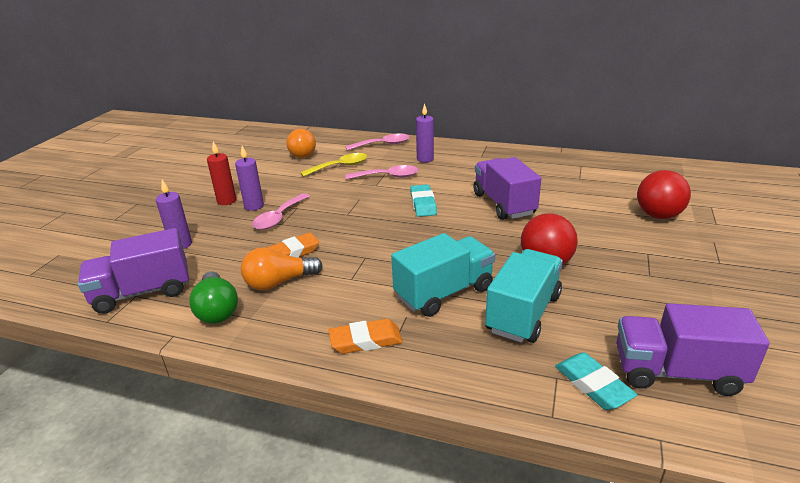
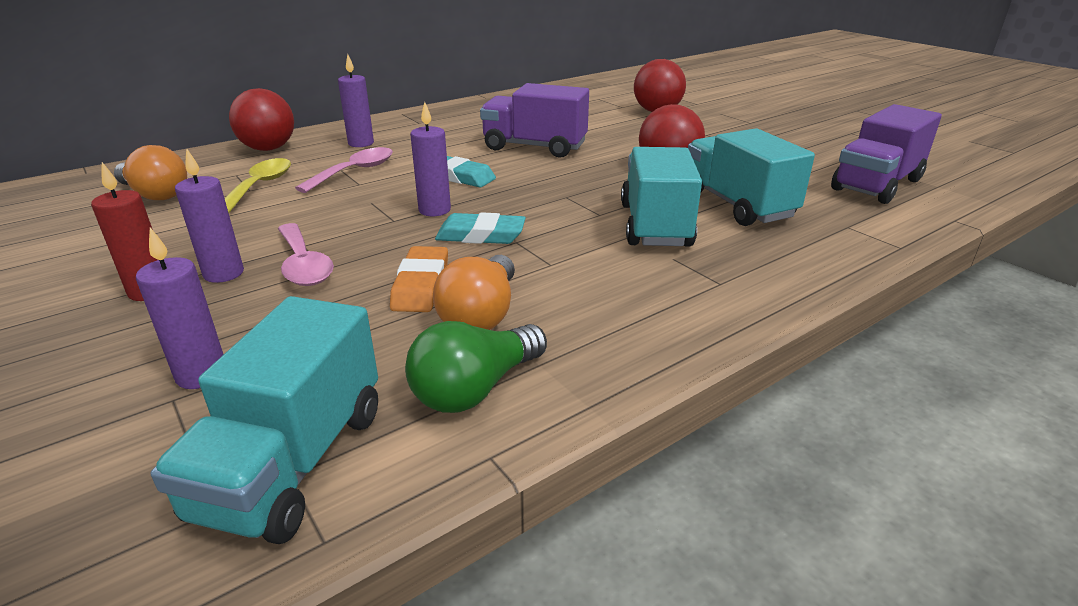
camera: 55 degrees left, 0 degrees up
purple truck [78,228,189,314] -> turquoise truck [151,296,378,544]
green light bulb [189,271,238,324] -> green light bulb turned 120 degrees clockwise [405,321,547,413]
orange eraser [329,319,403,354] -> none
pink spoon [345,134,410,150] -> red ball [229,88,294,151]
turquoise eraser [555,352,638,410] -> turquoise eraser moved to [435,212,526,244]
none -> purple candle [410,102,451,216]

